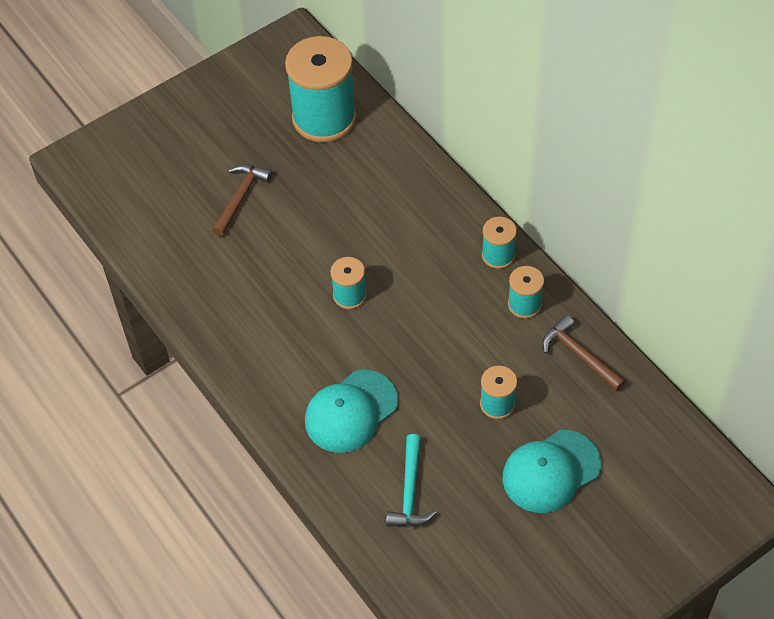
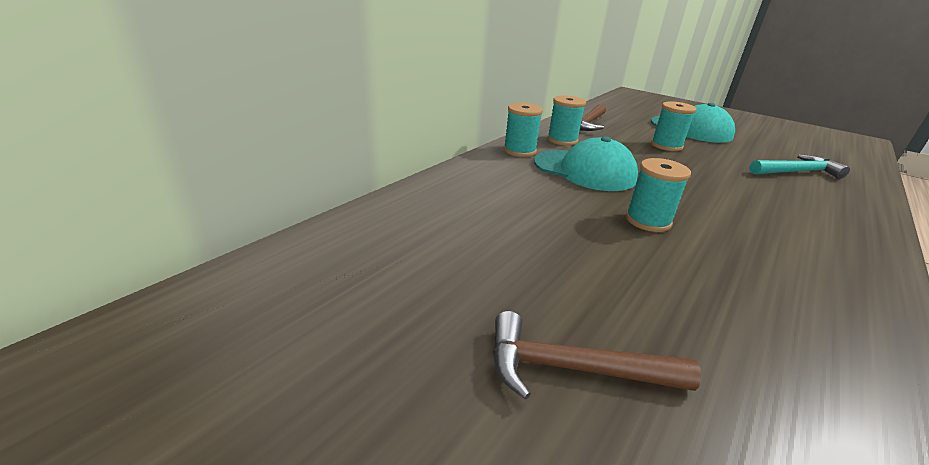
camera: 110 degrees left, 25 degrees down
turquoise spool [285,36,357,142] -> none
turquoise cap [305,370,398,453] -> turquoise cap moved to [534,136,638,191]

